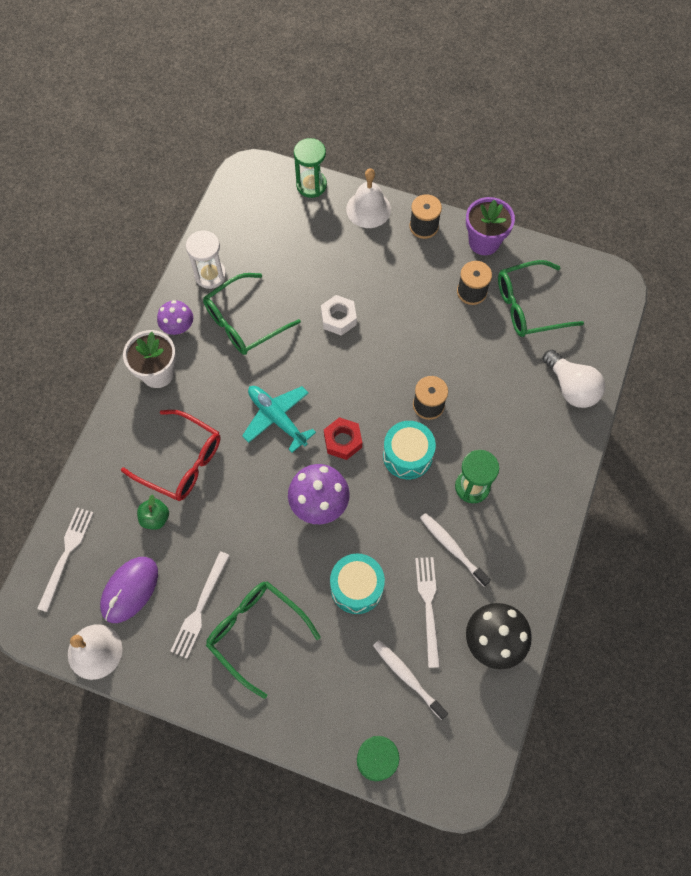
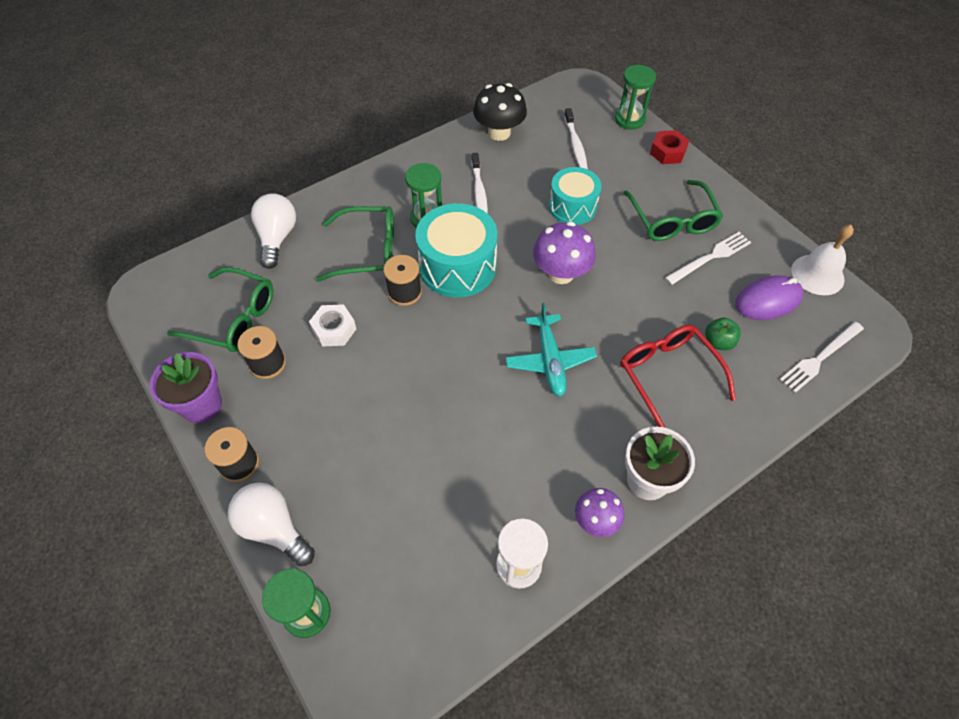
camera: 145 degrees left, 10 degrees down
green glasses [203,273,301,355] -> green glasses moved to [317,206,394,281]
white nut [321,295,357,336] -> white nut moved to [309,304,356,347]
red nut [324,417,362,460] -> red nut moved to [650,130,690,164]
white bell [346,168,391,228] -> white light bulb [228,483,315,566]
turquoise drum [383,421,436,479] -> turquoise drum [415,203,497,297], size x1.51
white fork [415,557,440,668] -> none

